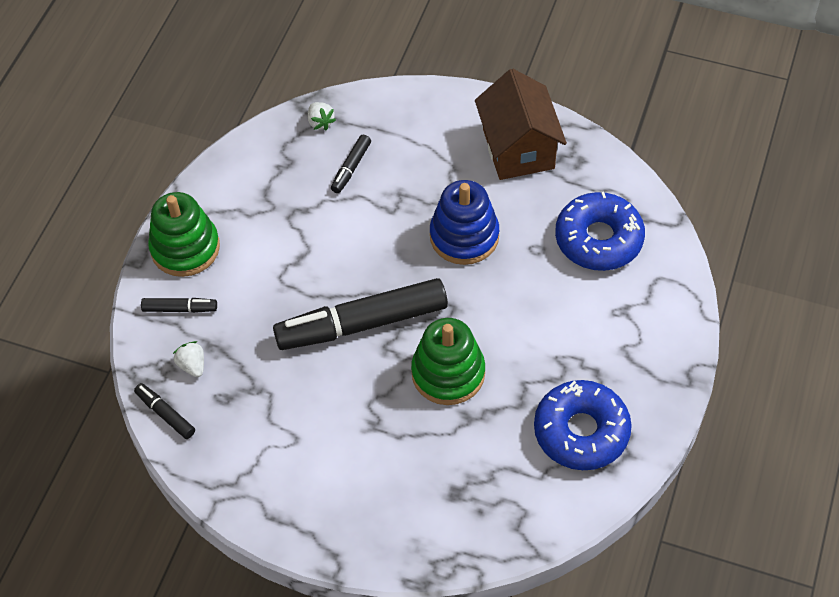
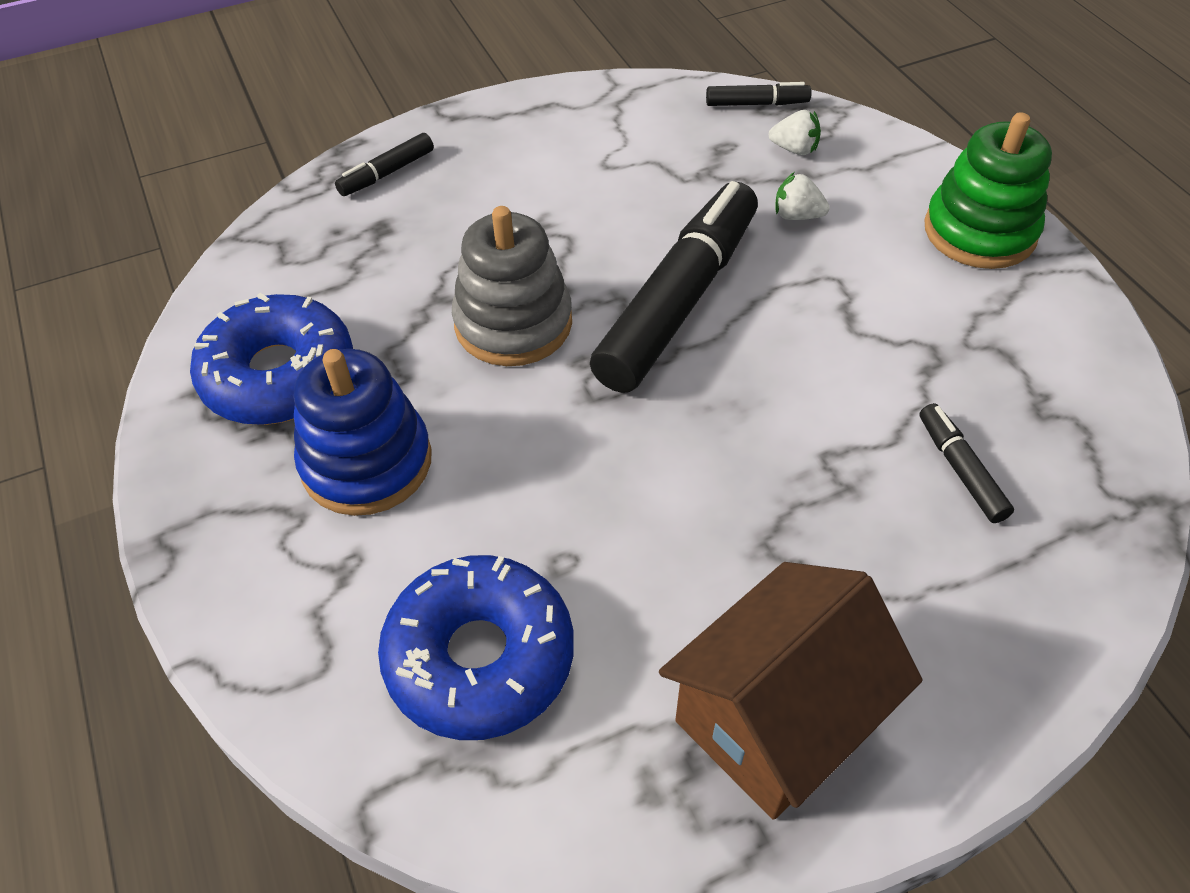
camera: 135 degrees right, 5 degrees down
black marker [141,298,217,313] -> black marker moved to [335,133,434,196]
white strawberry [308,102,336,130] -> white strawberry moved to [775,172,830,220]
green stacking toy [411,318,485,405] -> grey stacking toy [452,206,572,366]
blue stacking toy [430,180,499,265] -> blue stacking toy moved to [294,349,432,516]
brown house [475,69,567,180] -> brown house turned 75 degrees counterclockwise [659,562,922,820]

